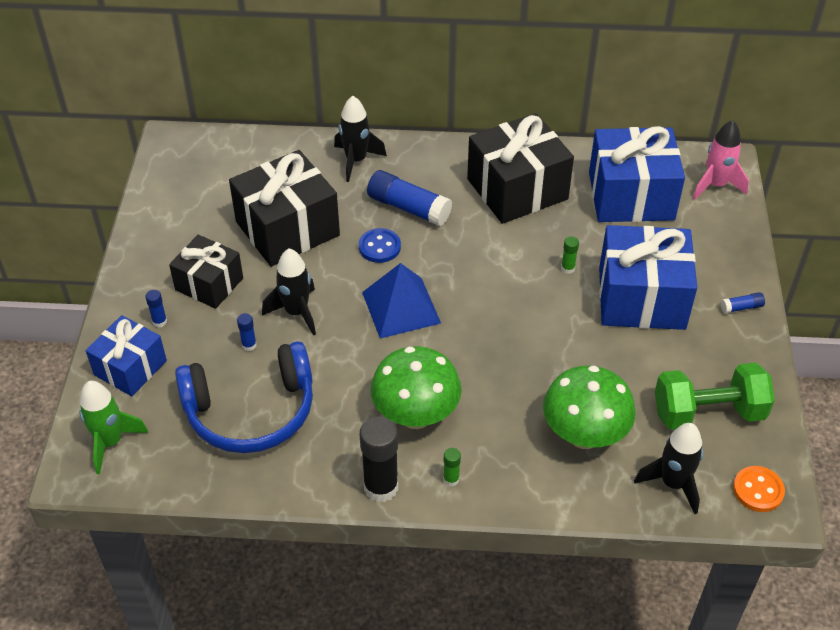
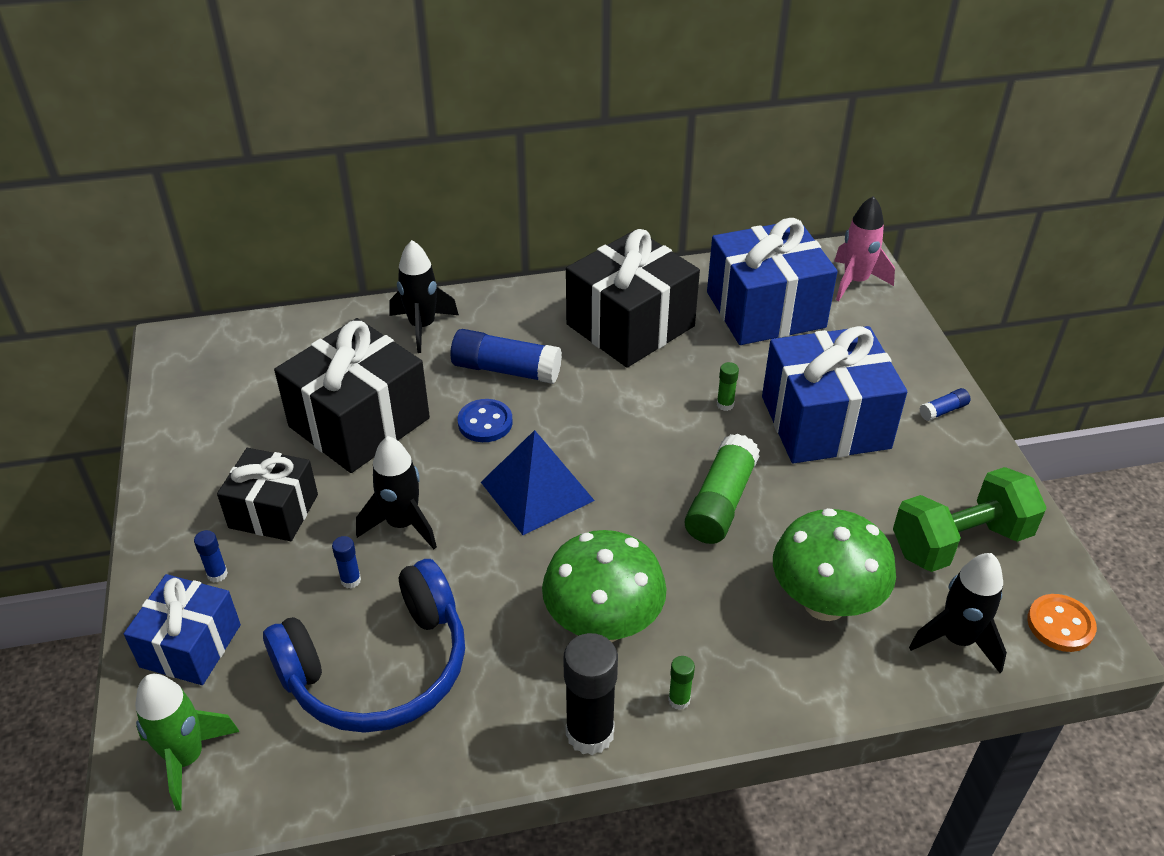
camera: 15 degrees left, 5 degrees down
none -> green glue stick [685,434,760,544]

